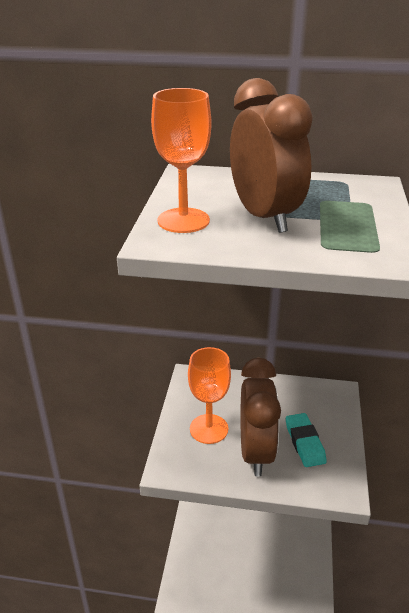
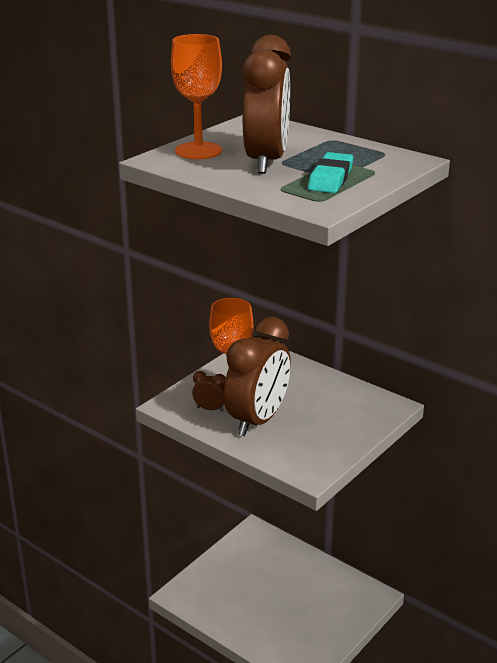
camera: 30 degrees right, 5 degrees down
turquoise eraser [286,413,327,467] -> turquoise eraser moved to [308,152,353,193]
none -> brown clock [192,371,226,412]

